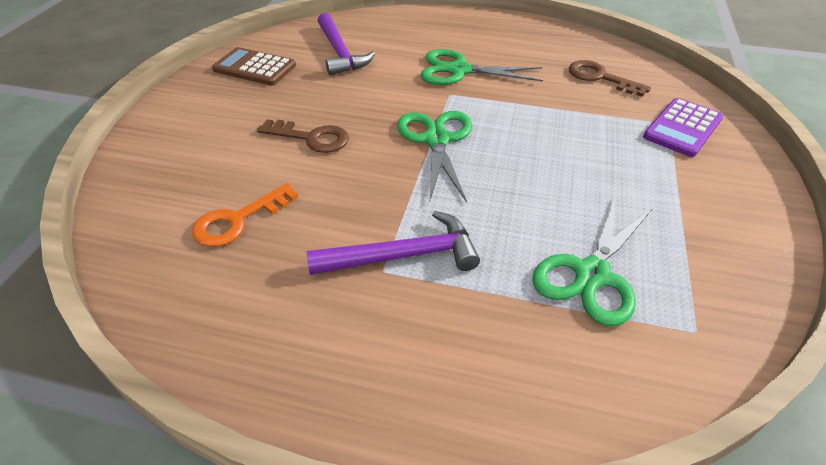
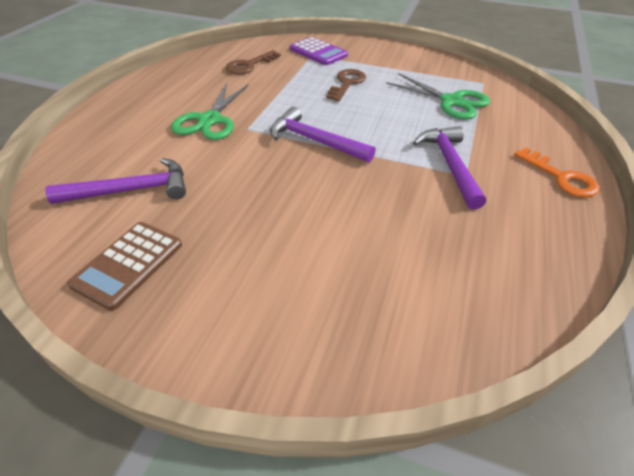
camera: 85 degrees left, 0 degrees up
orange key [192,183,298,247] -> orange key moved to [514,148,600,198]
brown key [257,119,349,153] -> brown key moved to [327,69,366,101]
green scissors [397,111,472,203] -> purple hammer [270,107,376,163]

